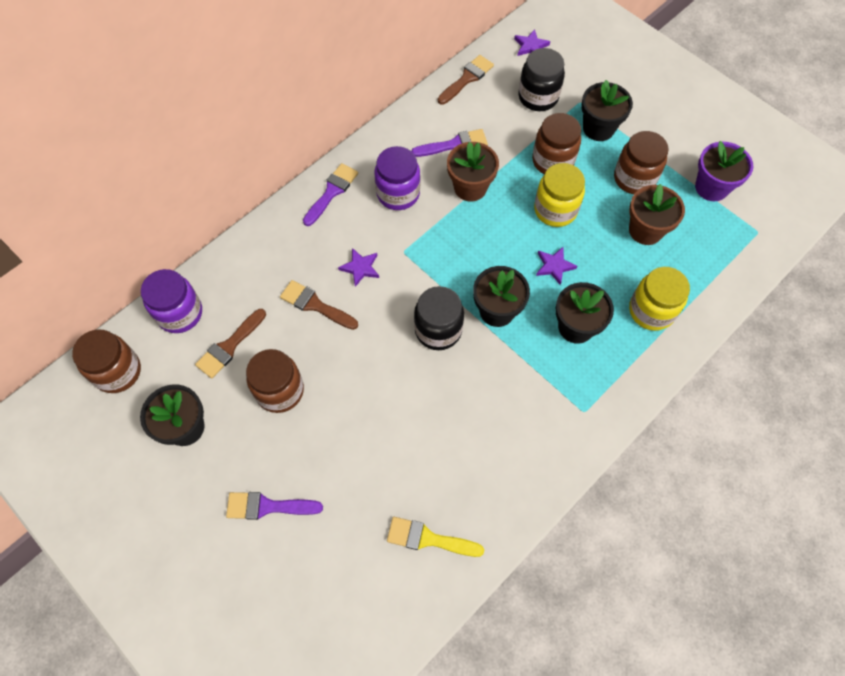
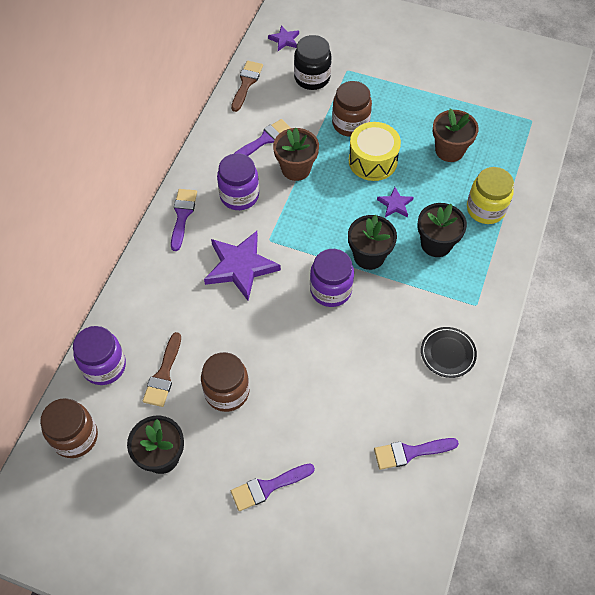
camera: 25 degrees left, 5 degrees down
brown brush [280,280,358,330] -> none
purple star [338,248,379,287] -> purple star [204,231,281,301], size x2.01
yellow brush [387,517,484,557] -> purple brush [374,438,459,470]
black jar [414,286,464,350] -> purple jar [310,249,354,307]
yellow jar [534,163,585,227] -> yellow drum [348,122,401,181]
black flower pot [581,80,633,141] -> none
brown jar [614,131,669,194] -> none
purple flower pot [695,141,754,201] -> none
none -> black plate [421,327,477,378]

